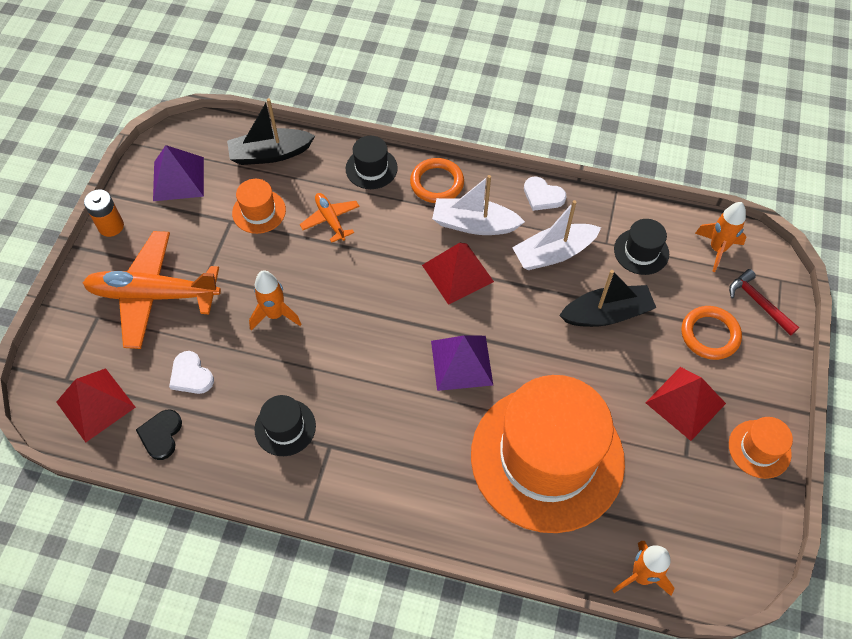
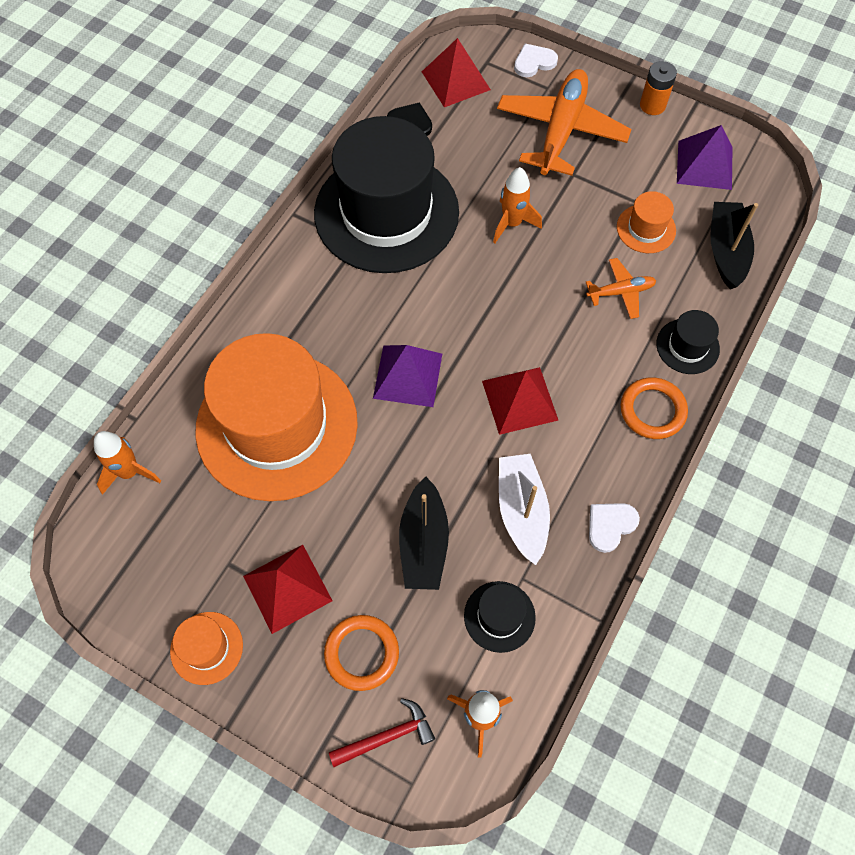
camera: 105 degrees right, 5 degrees up
white heart [169,351,214,394] -> white heart moved to [514,44,558,77]
black hat [254,395,316,456] -> black hat [314,116,459,273], size x2.47
white boat [432,175,525,235] -> none

